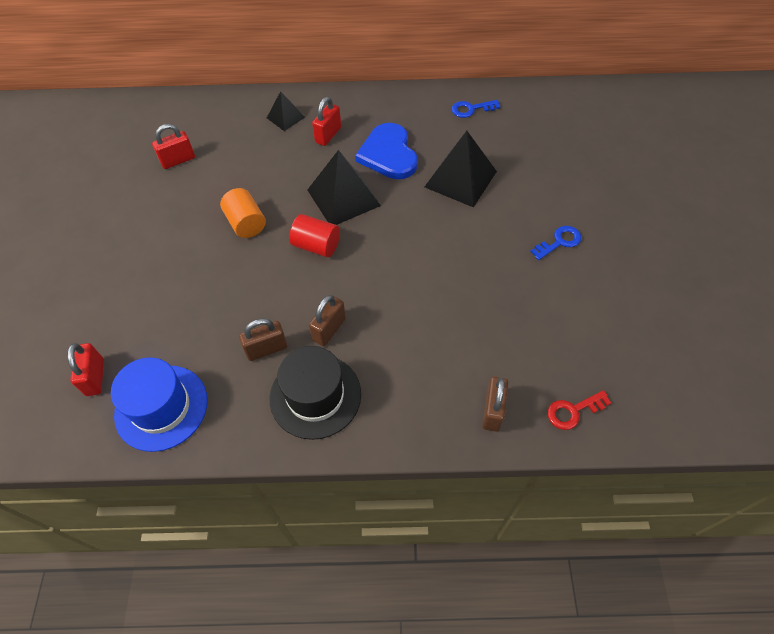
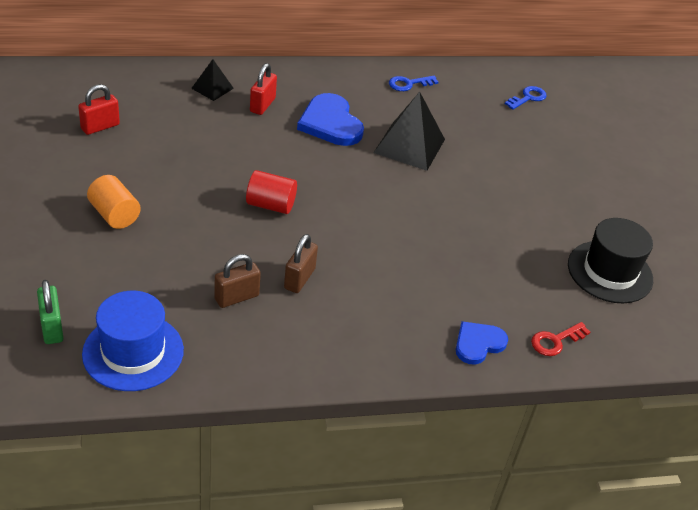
camera: 15 degrees left, 15 degrees down
red padlock [67,343,104,396] -> green padlock [37,280,64,344]
orange cylinder [220,188,266,238] -> orange cylinder moved to [87,175,141,229]
black hat [270,346,361,440] -> black hat moved to [568,218,653,303]
black pyramid [308,150,381,225] -> none
brown padlock [482,377,508,432] -> blue heart [455,321,508,365]
blue key [530,226,581,260] -> blue key moved to [505,86,547,110]

